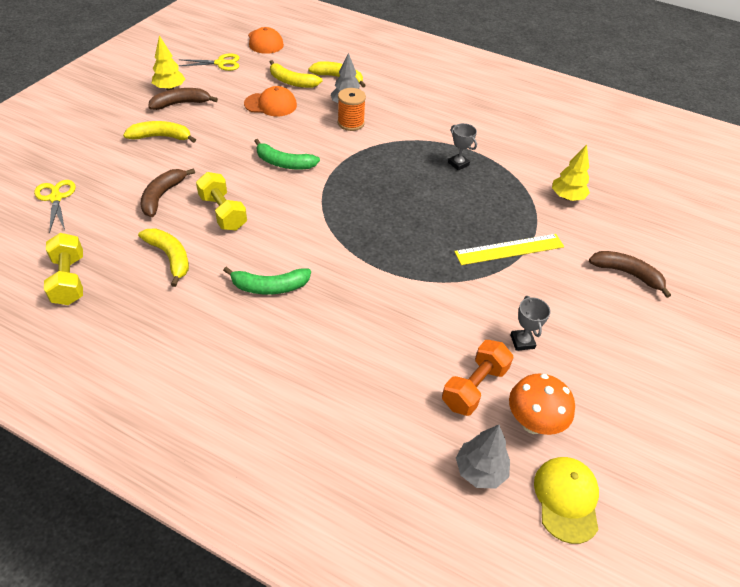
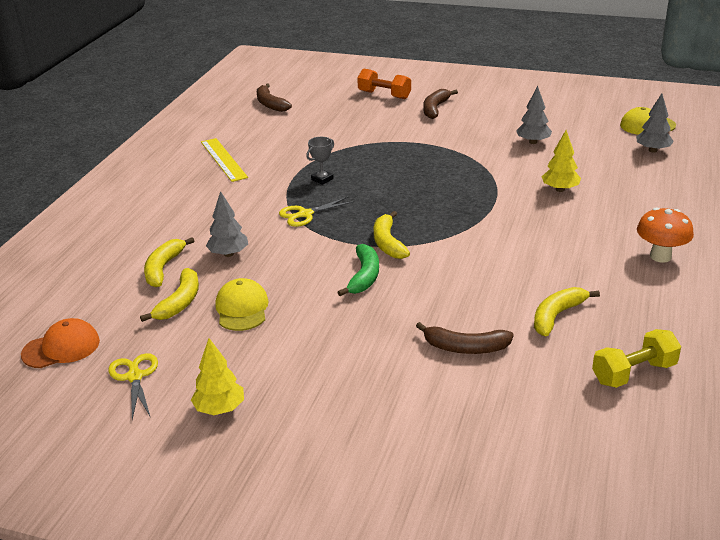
camera: 95 degrees left, 15 degrees down
yellow scissors [34,180,76,233] -> yellow scissors moved to [279,197,355,227]
yellow banana [123,121,196,143] -> yellow banana moved to [374,211,410,259]
brown banana [148,88,218,110] -> brown banana moved to [257,83,292,112]
yellow dumbbell [196,172,247,230] -> none
green banana [223,267,311,295] -> none
orange cap [244,86,297,116] -> yellow cap [215,278,269,331]
orange spool [338,88,366,131] -> none
orange dumbbell [442,340,513,416] -> orange dumbbell moved to [357,69,411,99]
yellow ruler [454,234,564,265] -> yellow ruler moved to [201,138,248,182]
orange mushroom [509,374,575,435] -> orange mushroom moved to [637,208,694,263]
grey trophy [510,296,551,351] -> grey tree [516,86,552,144]
yellow tree [552,145,590,201] -> yellow tree moved to [542,130,581,192]

